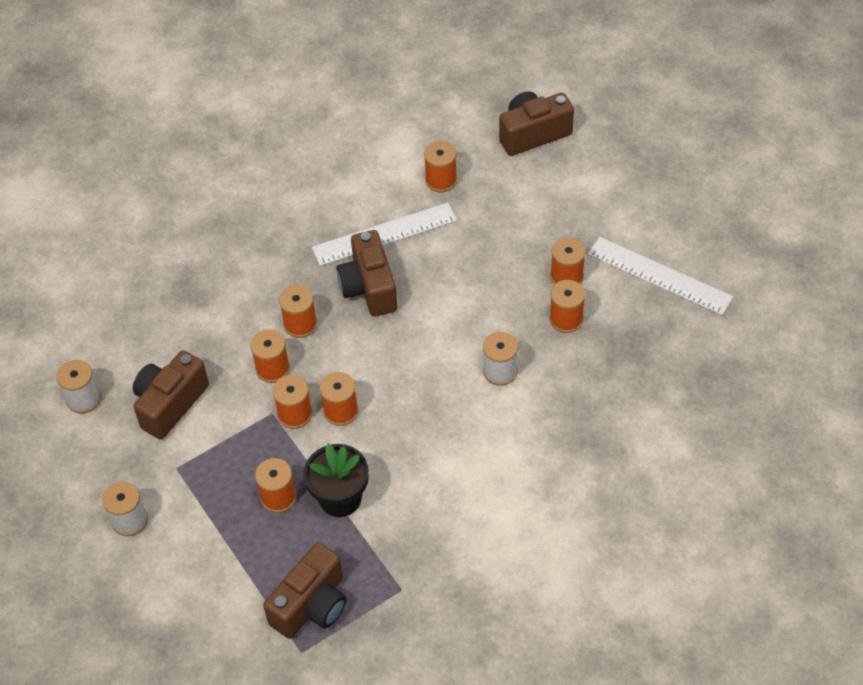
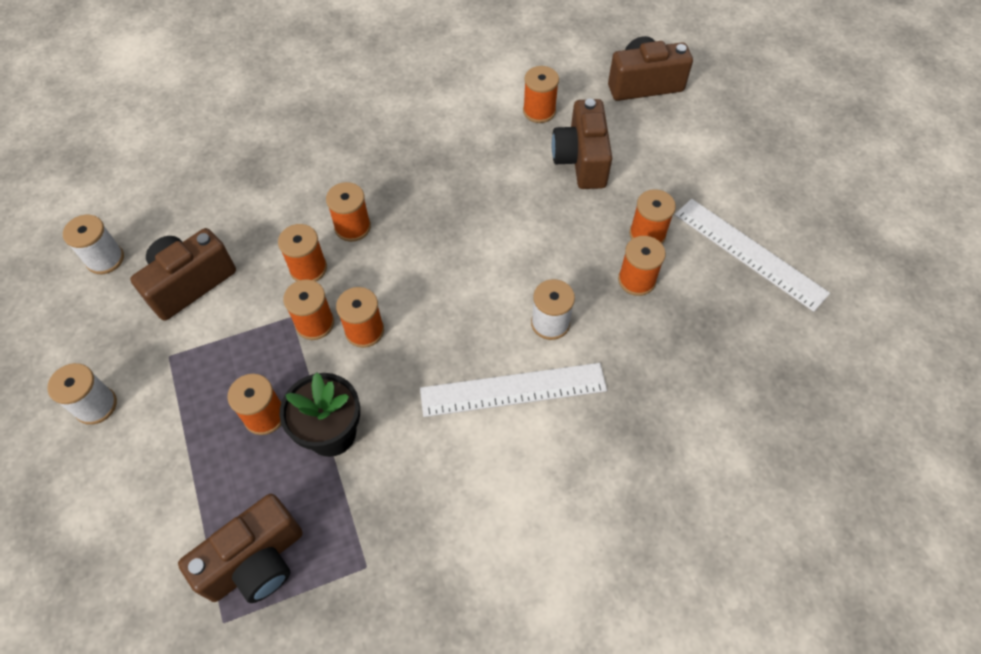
camera: 10 degrees right, 5 degrees up
white ruler [312,202,457,266] -> white ruler moved to [420,363,607,417]
brown camera [336,230,398,317] -> brown camera moved to [552,99,612,189]

